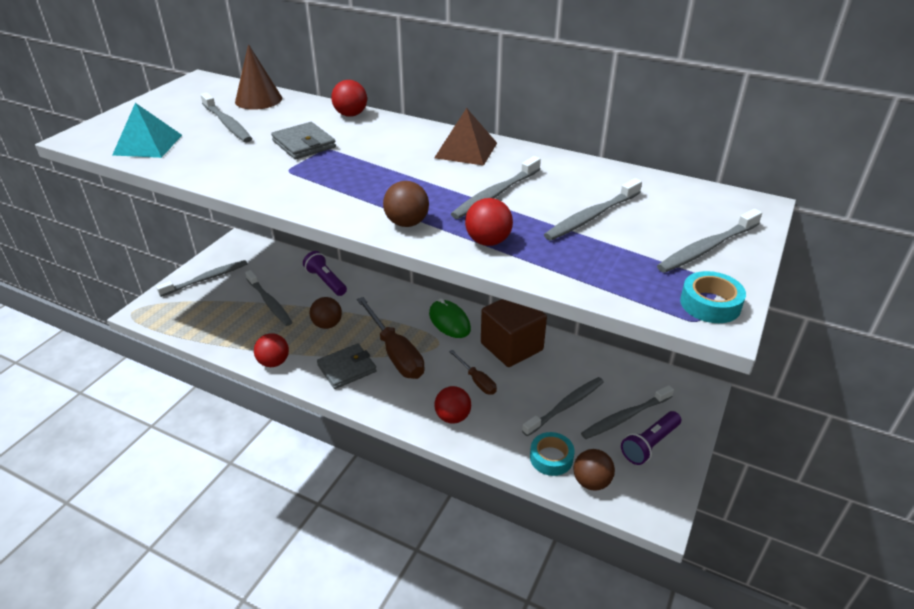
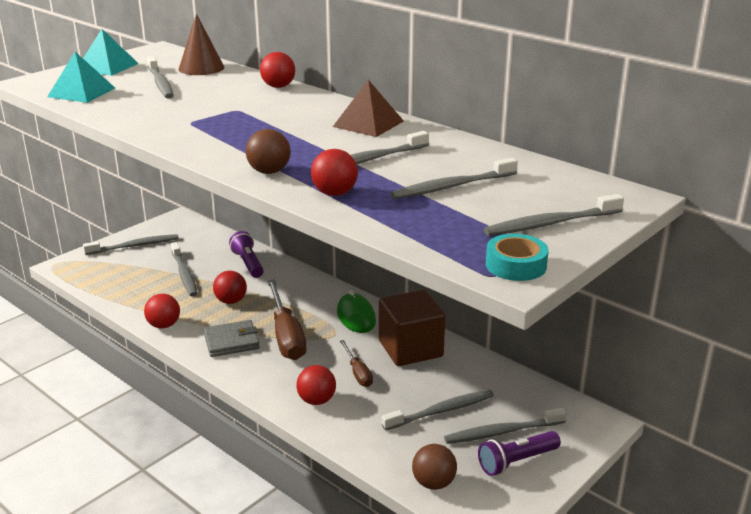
camera: 15 degrees right, 10 degrees down
grey wallet [271,122,336,159] -> none
brown ball [310,297,342,329] -> red ball [213,271,247,304]
turquoise tape [530,432,575,476] -> none
none -> turquoise pyramid [83,29,139,76]

